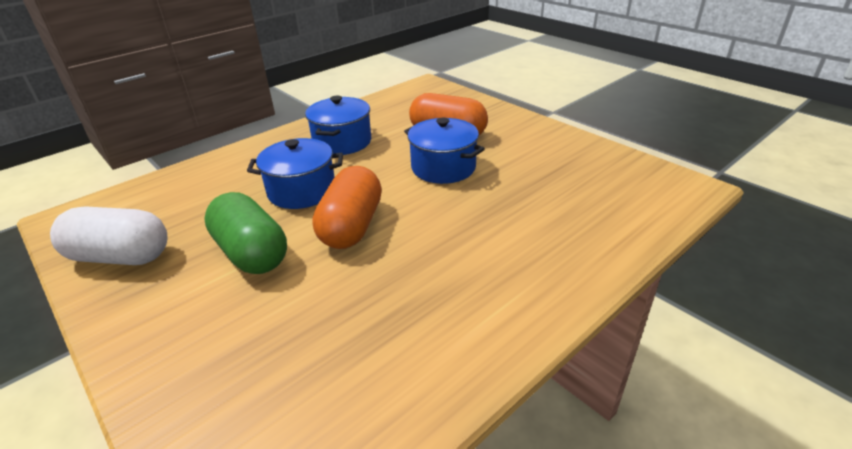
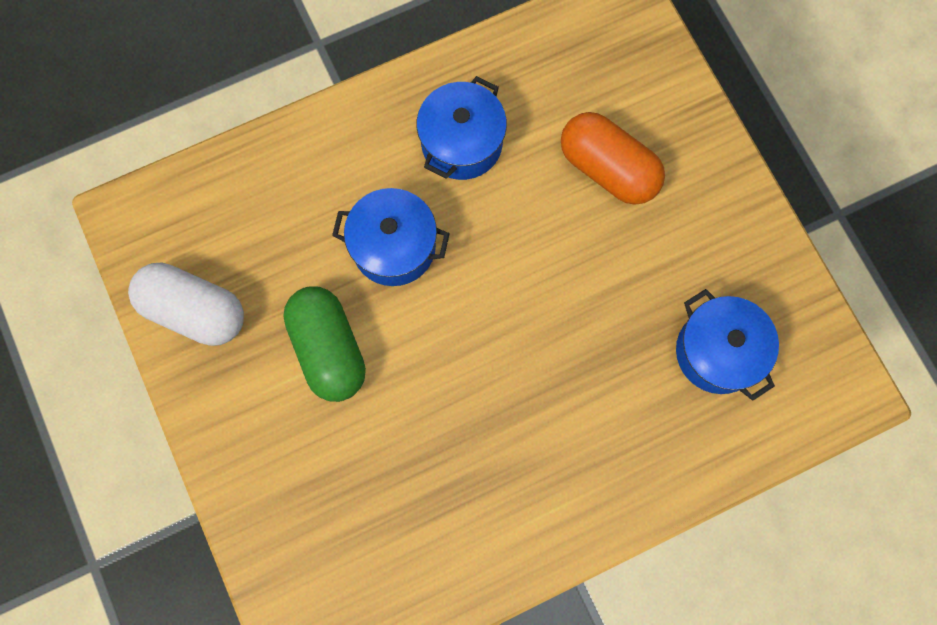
camera: 15 degrees right, 40 degrees up
orange capsule [312,166,382,249] -> none
blue pot [404,118,485,184] -> blue pot moved to [676,289,779,401]

